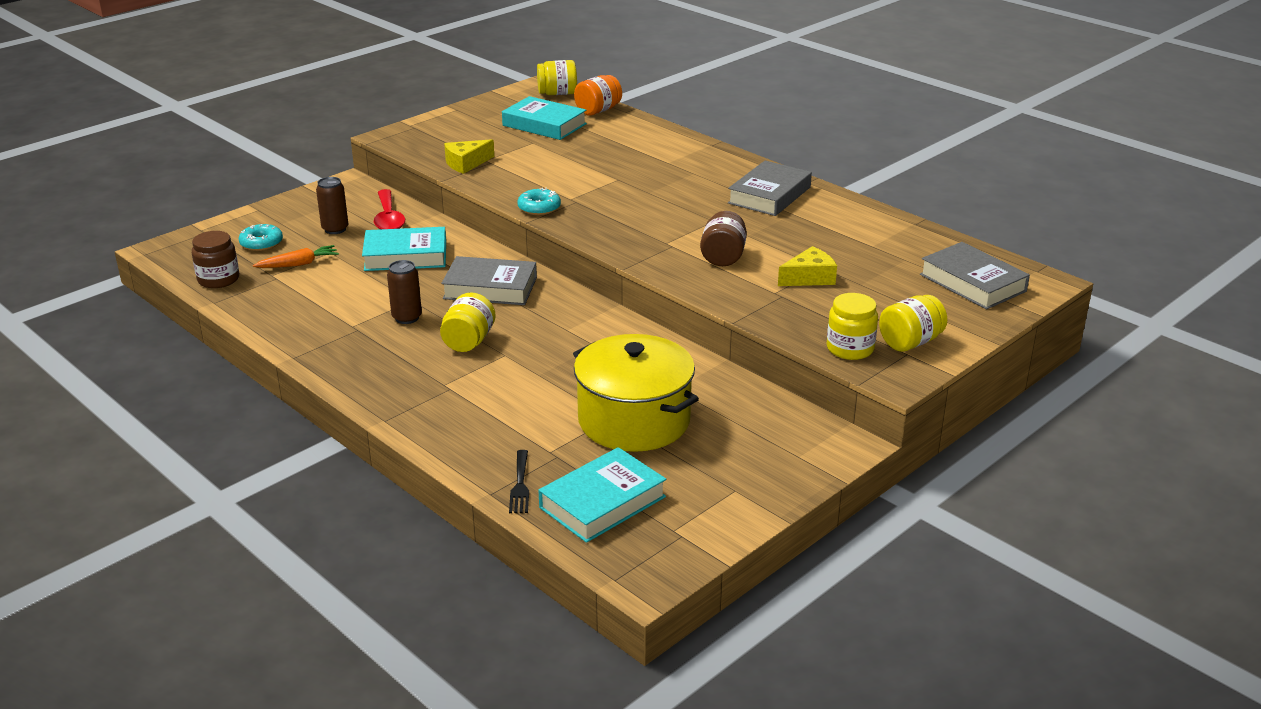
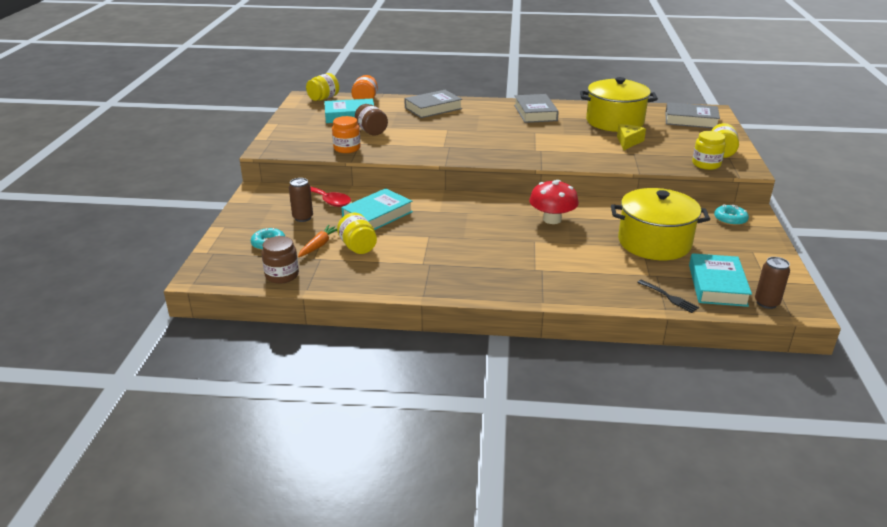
camera: 40 degrees left, 0 degrees up
brown can [387,260,422,324] -> brown can moved to [755,257,790,309]
yellow jar [440,292,495,352] -> yellow jar moved to [337,213,377,254]
grey book [441,256,537,305] -> grey book moved to [404,90,462,118]
yellow cheese [444,139,494,174] -> orange jar [332,116,361,153]
turquoise donut [517,188,561,215] -> turquoise donut moved to [714,204,749,226]
brown jar [700,211,747,266] -> brown jar moved to [355,104,388,136]
none -> red mushroom [529,180,579,224]
none -> yellow pot [580,77,658,132]

